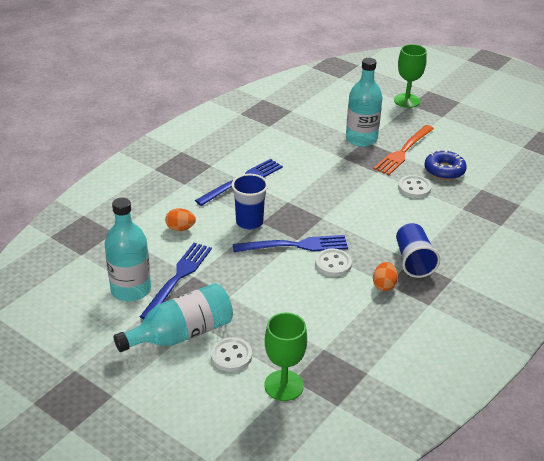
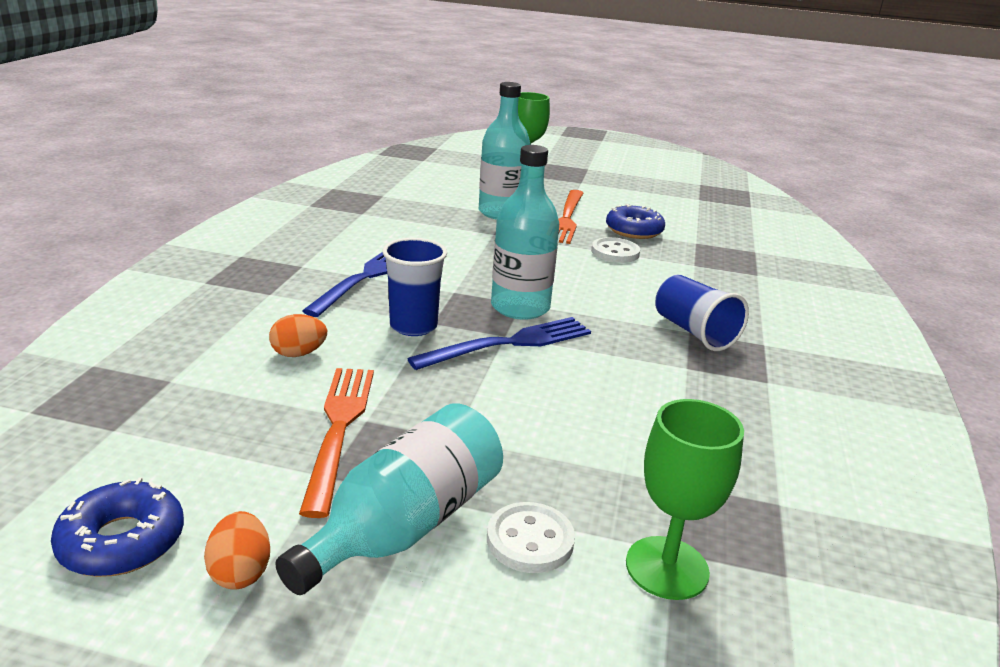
camera: 25 degrees left, 10 degrees down
turquoise bottle [104,197,151,301] -> turquoise bottle moved to [491,145,559,320]
blue fork [140,243,212,320] -> orange fork [299,368,374,518]
white button [315,249,352,276] -> none
orange egg [373,262,398,291] -> orange egg moved to [204,511,270,589]
none -> blue donut [51,477,184,577]

